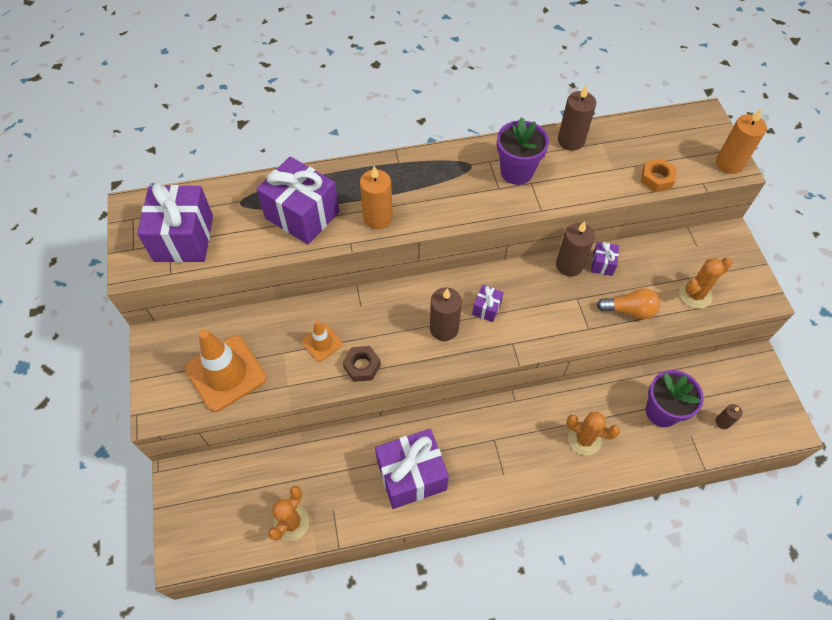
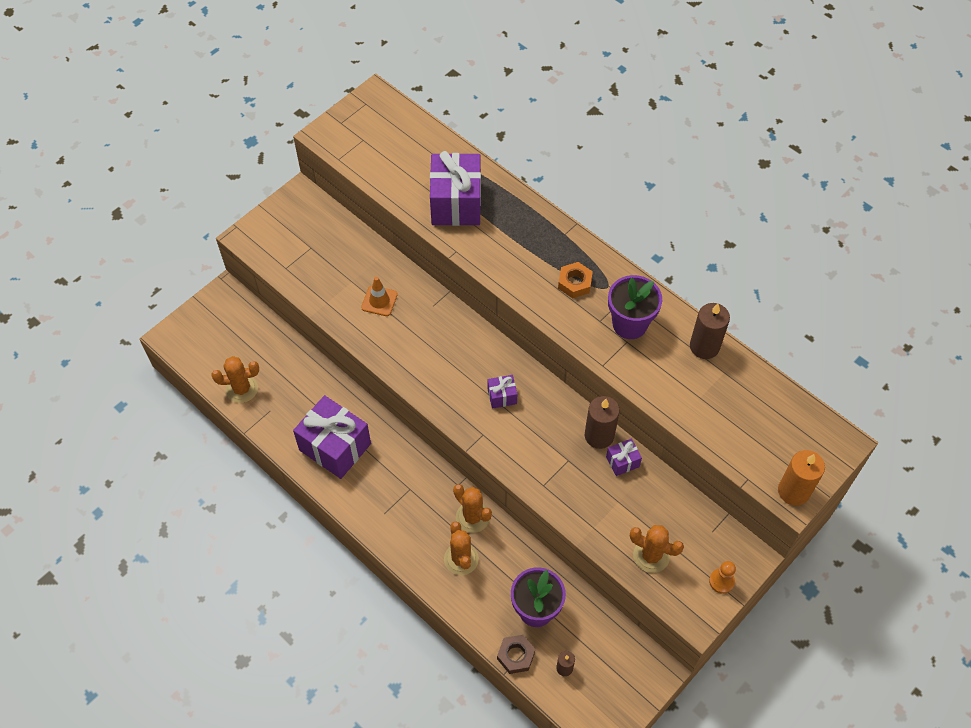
camera: 55 degrees right, 0 degrees up
purple gift [137,183,213,263] -> none
orange traffic cone [185,329,266,412] -> none
brown nut [343,346,381,382] -> brown nut moved to [497,635,535,674]
orange candle [360,166,393,229] -> none
brown candle [430,287,462,341] -> none
orange light bulb [597,288,660,319] -> none
orange nut [641,158,677,192] -> orange nut moved to [558,262,593,299]
none -> orange cactus [453,484,492,533]
none -> orange pawn [709,561,736,594]

